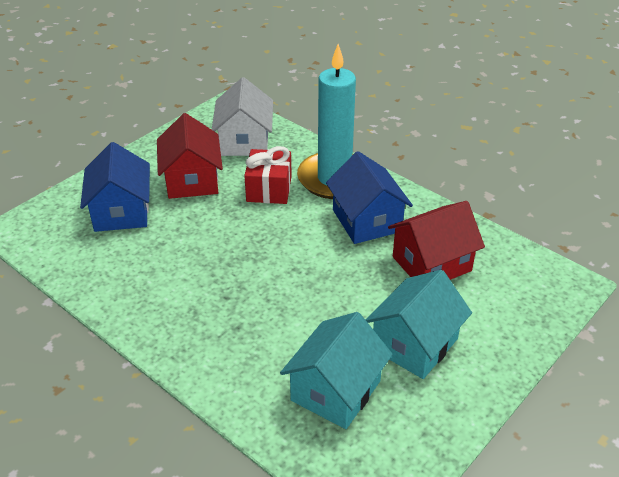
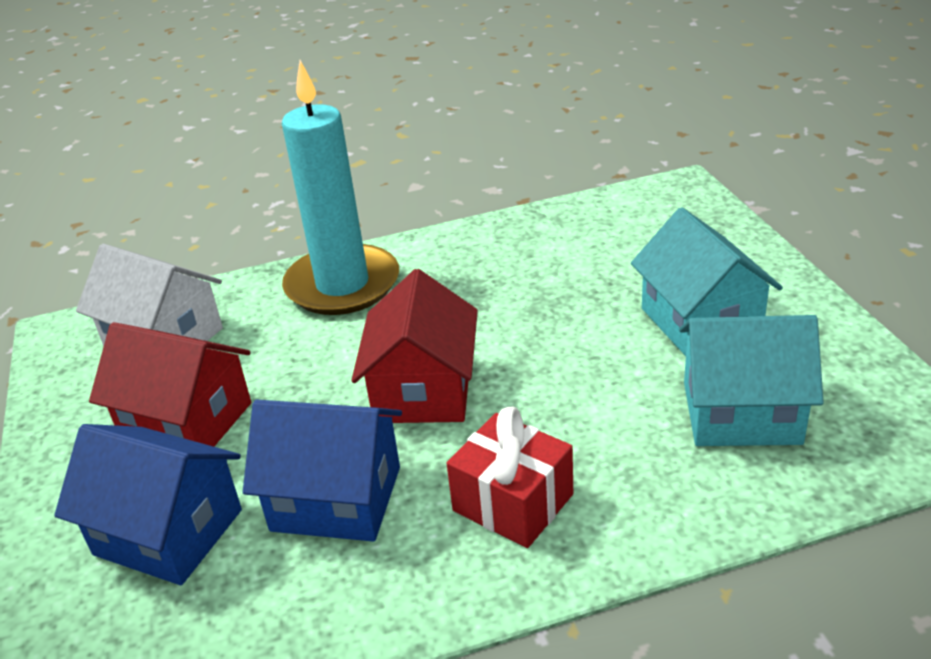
camera: 55 degrees left, 5 degrees down
red gift [244,146,292,204] -> red gift moved to [446,406,573,548]
turquoise house [280,312,393,429] -> turquoise house turned 60 degrees counterclockwise [679,315,824,446]
blue house [326,151,413,244] -> blue house moved to [243,400,402,542]
red house [388,201,485,280] -> red house moved to [351,269,478,423]

